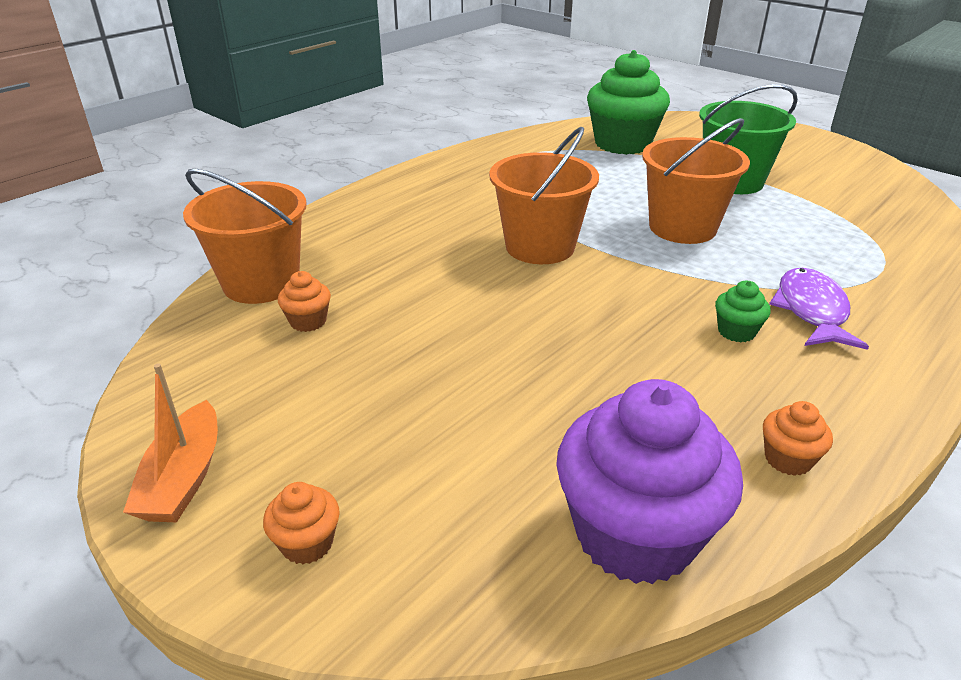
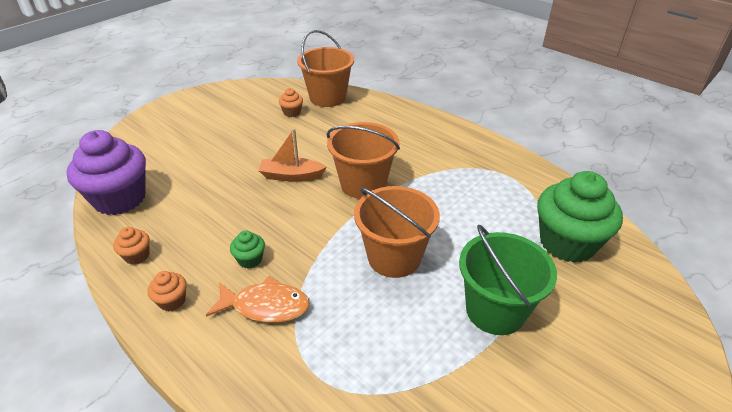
camera: 90 degrees right, 5 degrees up
orange boat [123,363,218,522] -> orange boat moved to [258,129,327,182]
orange cupcake [263,482,340,564] -> orange cupcake moved to [147,271,187,311]
purple fish [769,268,869,350] -> orange fish [206,276,310,323]

